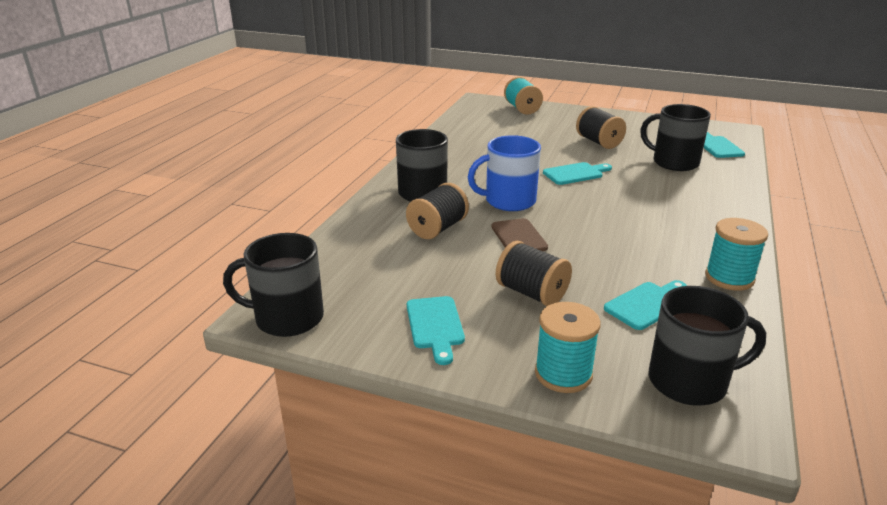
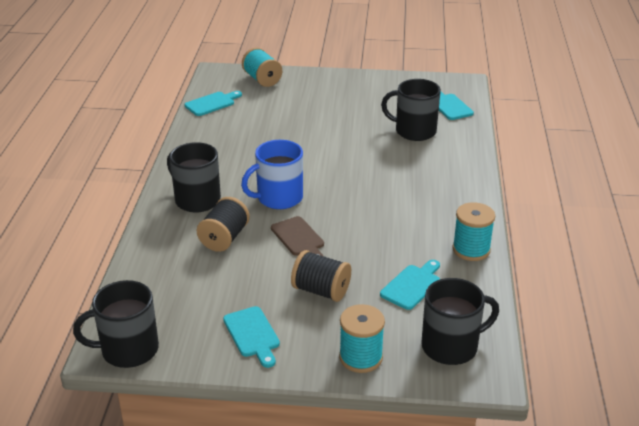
camera: 15 degrees left, 5 degrees up
turquoise cutting board [543,162,612,185] -> turquoise cutting board moved to [184,91,242,116]
black spool [576,106,626,149] -> none

